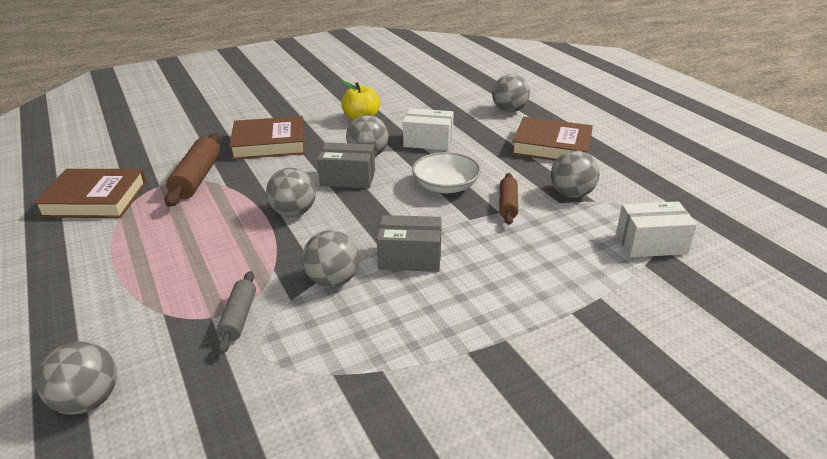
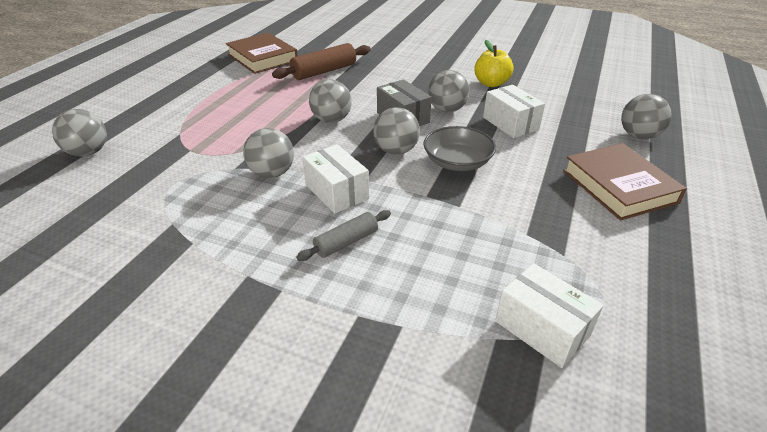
camera: 50 degrees right, 5 degrees up
grey rolling pin [217,271,256,354] -> grey rolling pin moved to [296,210,391,261]
brown book [229,116,305,160] -> none
grey box [377,215,442,272] -> white box [302,144,369,214]
white bowl [412,152,481,193] -> grey bowl [423,126,496,171]
brown rolling pin [499,173,518,225] -> none
grey ball [551,151,599,198] -> grey ball moved to [373,107,420,155]

